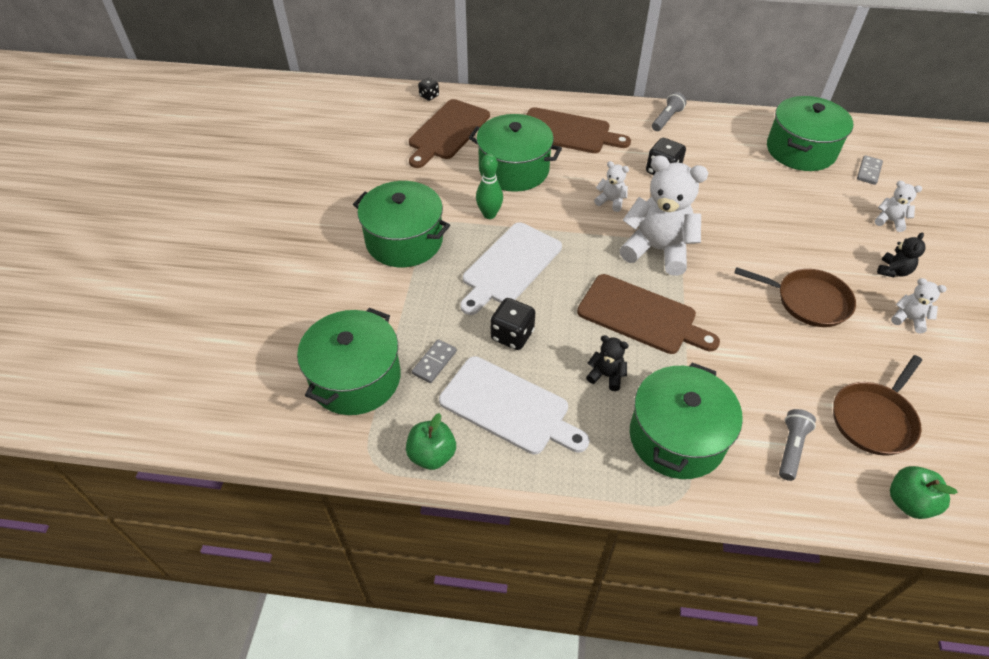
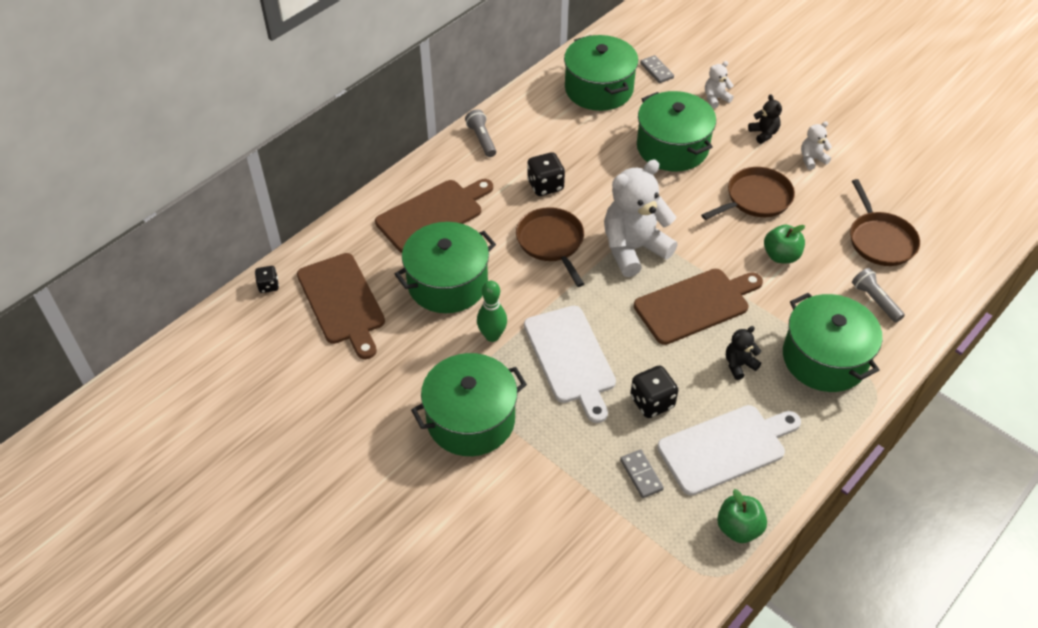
camera: 55 degrees left, 0 degrees up
green pot [297,308,401,415] -> green pot moved to [637,91,716,171]
white teddy bear [594,161,629,212] -> brown pan [516,207,584,287]
green apple [890,466,958,519] -> green apple moved to [764,225,805,263]

